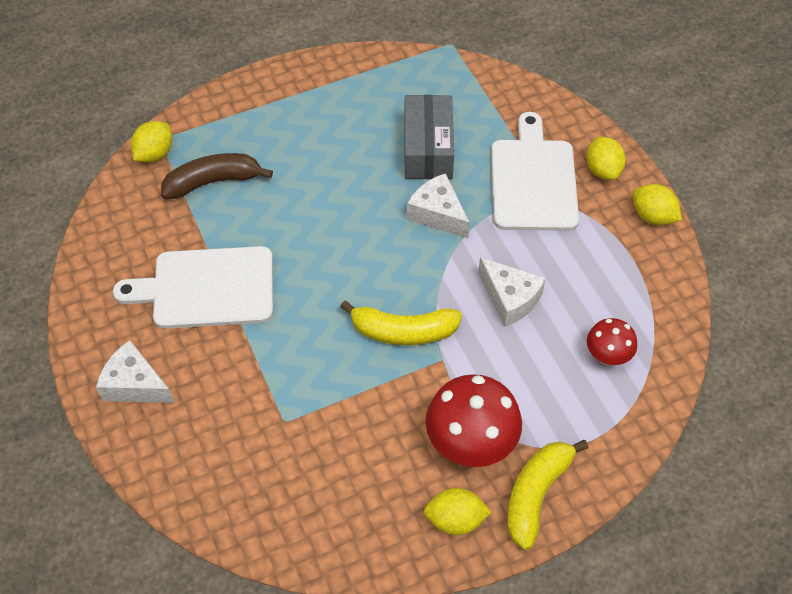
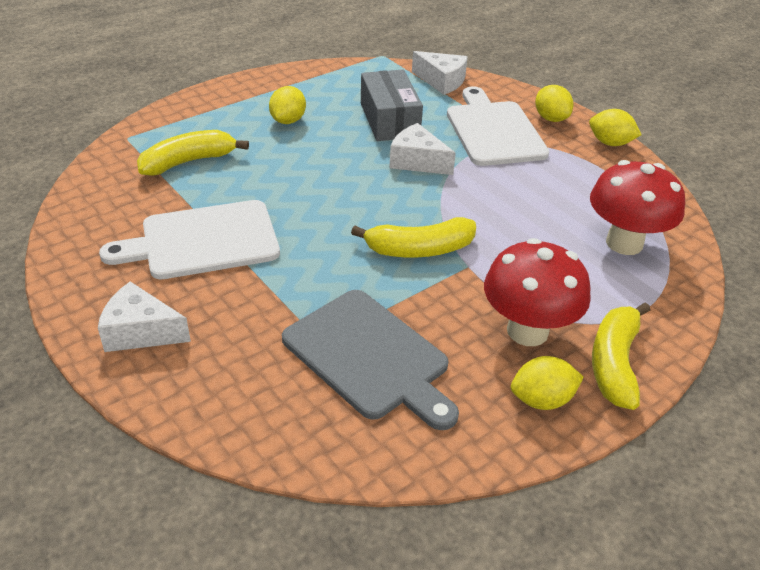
camera: 15 degrees left, 15 degrees down
yellow lemon [131,121,172,162] -> yellow lemon moved to [269,86,306,124]
brown banana [161,153,273,199] -> yellow banana [137,130,249,176]
white cheese [478,257,546,327] -> white cheese moved to [412,51,468,95]
red mushroom [587,318,637,366] -> red mushroom [590,160,685,255], size x1.79
none -> grey cutting board [282,290,459,430]

